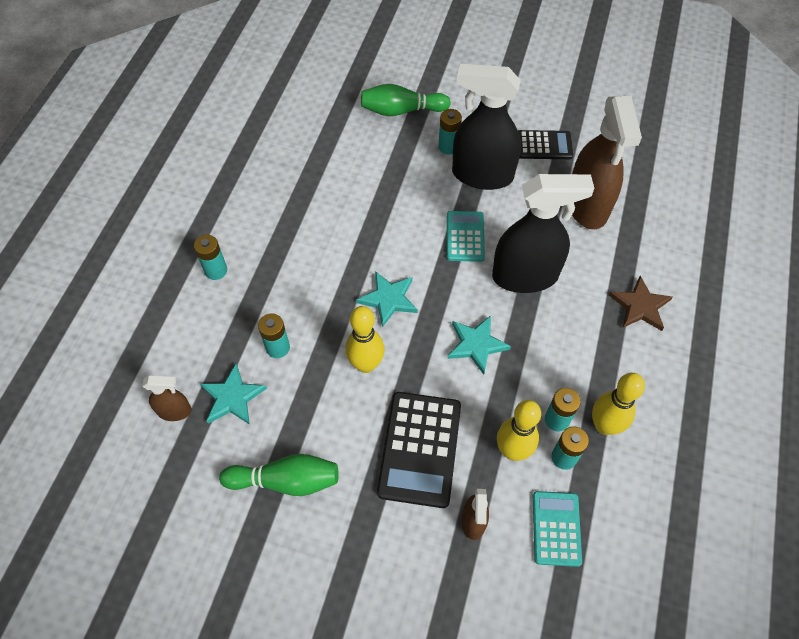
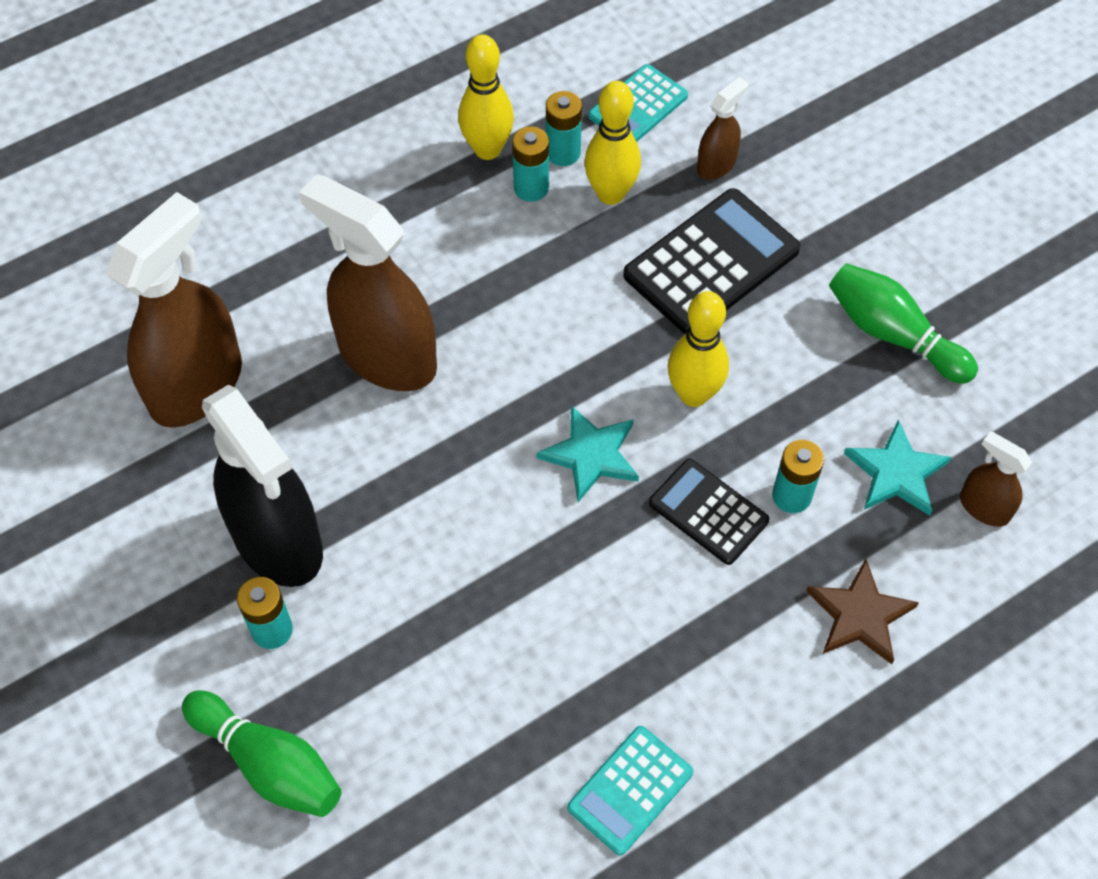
camera: 140 degrees left, 0 degrees up
turquoise battery [194,235,227,280] -> none
turquoise calculator [447,211,485,262] -> turquoise calculator moved to [567,726,693,856]
turquoise star [447,316,511,375] -> none
black spray bottle [492,174,594,293] -> brown spray bottle [299,174,437,391]
black calculator [518,130,573,159] -> black calculator moved to [649,459,769,565]
brown star [609,276,673,331] -> brown star moved to [807,559,919,664]

